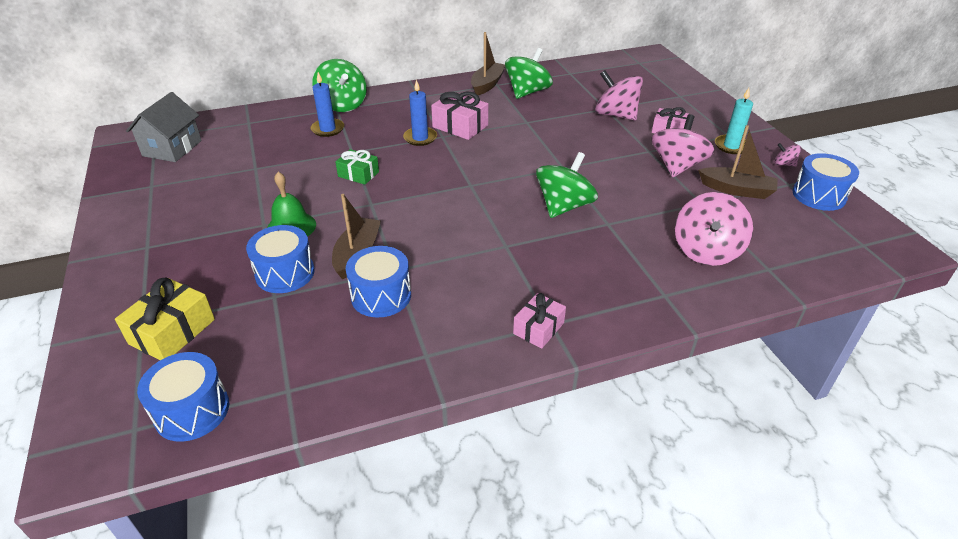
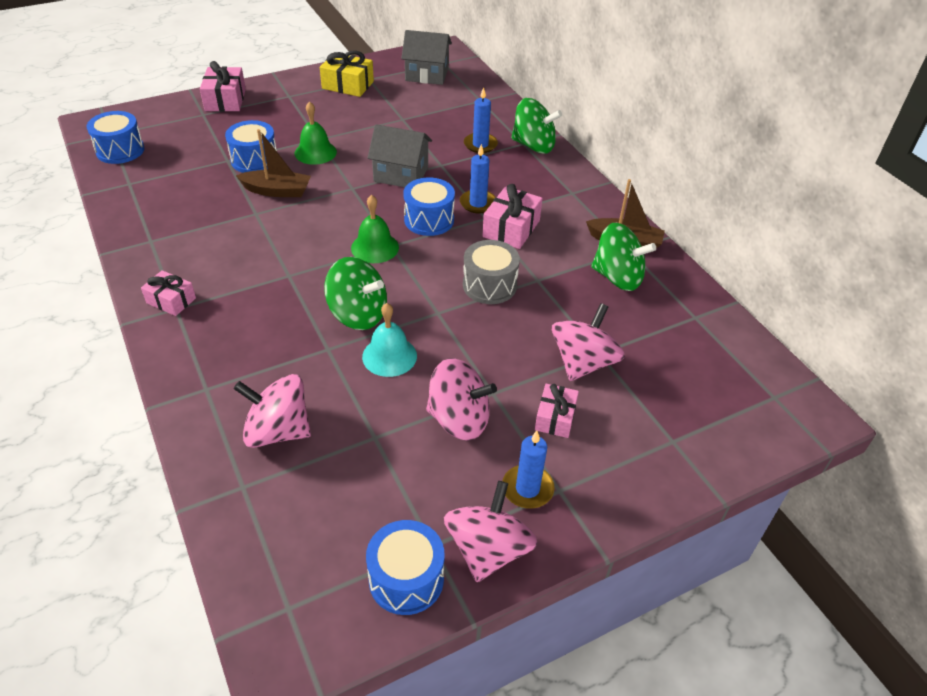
camera: 80 degrees right, 5 degrees up
yellow gift [115,277,215,360] -> yellow gift moved to [320,50,374,97]
green spinning top [312,59,367,112] -> green spinning top turned 120 degrees counterclockwise [511,98,562,154]
green gift [335,149,379,184] -> grey house [368,124,432,187]
blue drum [346,246,411,318] -> blue drum moved to [403,177,455,236]
brown boat [698,125,778,199] -> none
turquoise candle [715,88,753,154] -> blue candle [503,431,555,509]
pink spinning top [774,143,801,167] -> pink spinning top [444,481,538,582], size x2.18
none -> pink gift [200,61,246,111]
none -> green bell [351,195,399,263]
none -> turquoise bell [362,303,417,377]
none -> grey drum [463,240,520,304]

